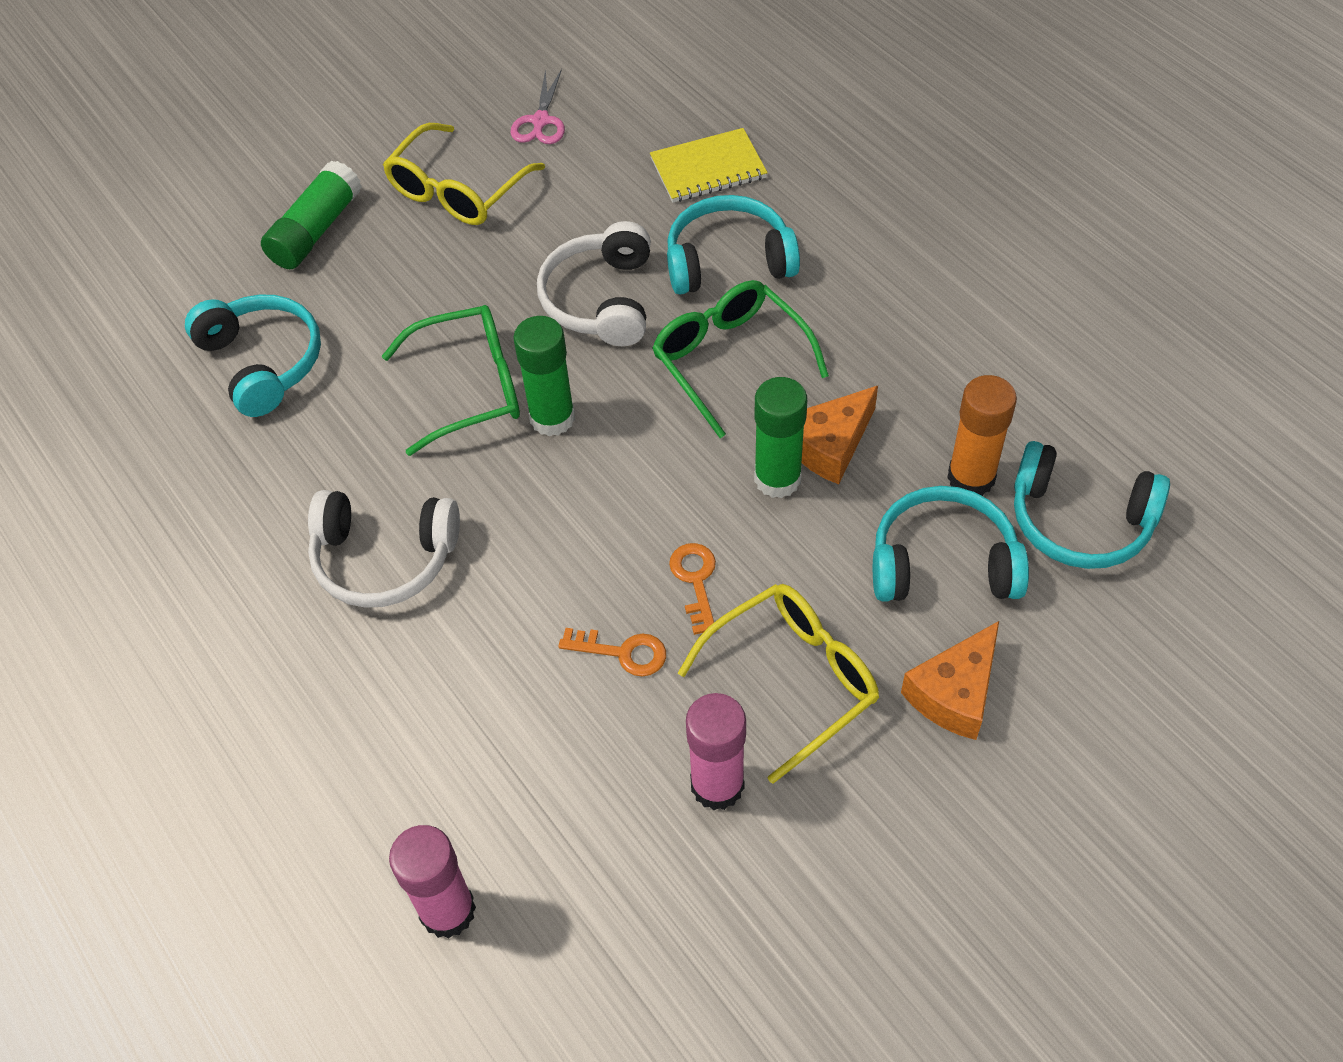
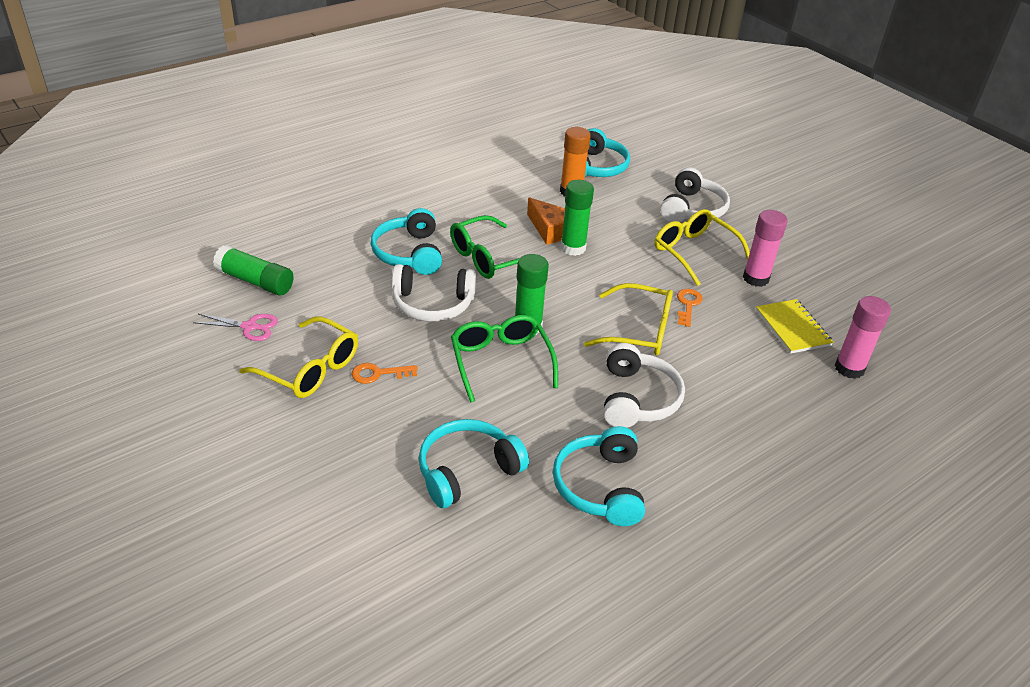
camera: 95 degrees left, 15 degrees down
green glue stick [261,161,362,269] -> green glue stick moved to [213,245,294,296]
yellow notebook [650,128,768,203] -> yellow notebook moved to [756,299,833,354]
orange key [669,543,716,635] -> orange key moved to [352,363,418,384]
turquoise headphones [873,486,1029,602] -> turquoise headphones moved to [553,426,645,526]
orange cheese [901,621,999,740] -> white headphones [660,167,730,222]
none -> yellow glasses [584,283,673,355]

